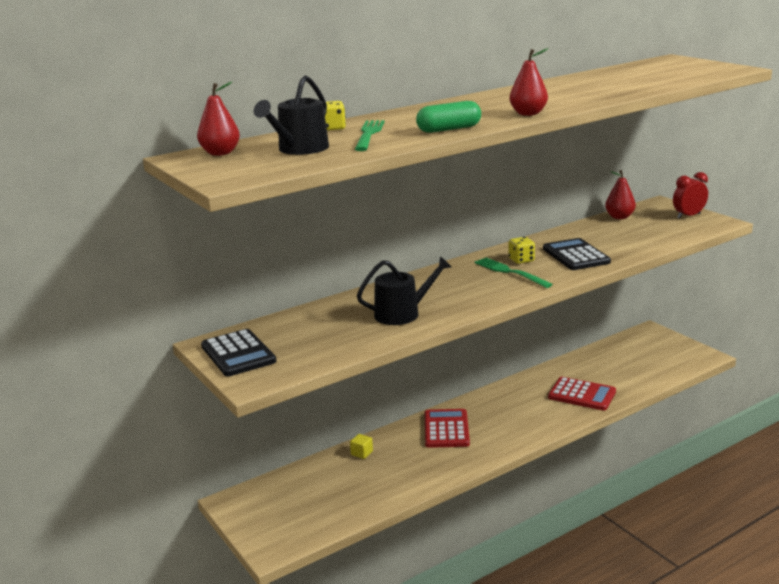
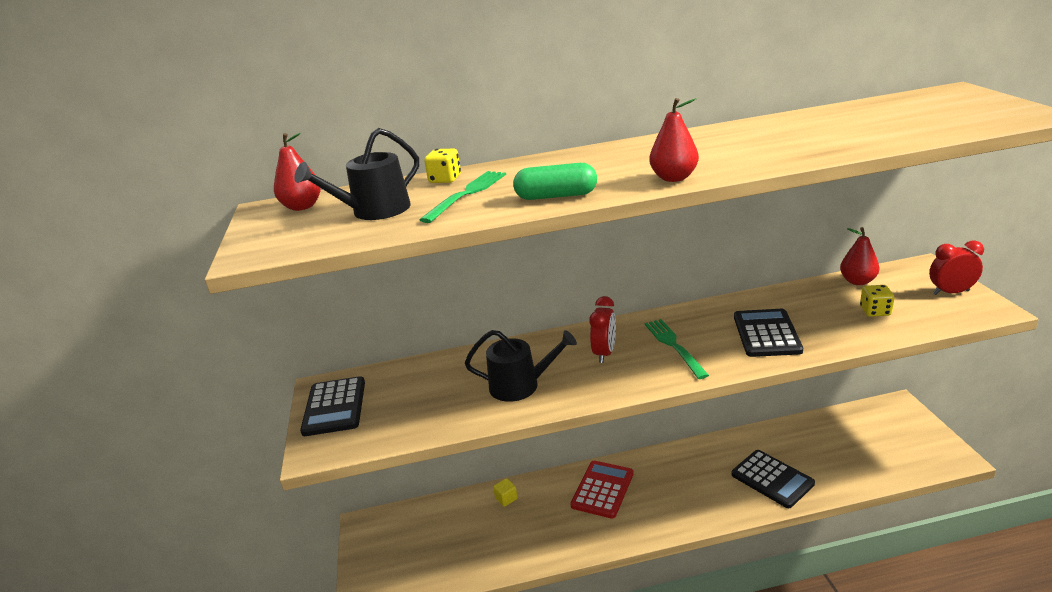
camera: 25 degrees right, 5 degrees up
yellow dice [509,237,535,264] -> yellow dice moved to [860,285,894,317]
red calculator [548,377,616,410] -> black calculator [732,450,815,508]
none -> red clock [589,296,616,363]

